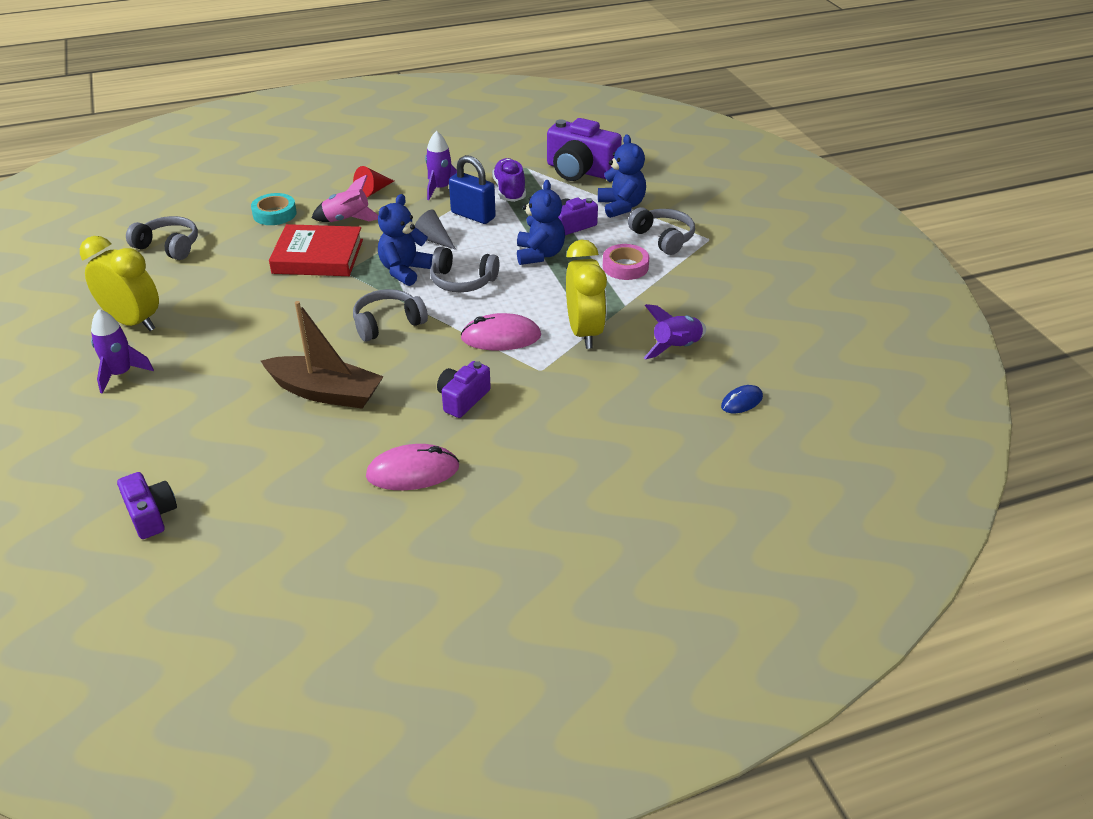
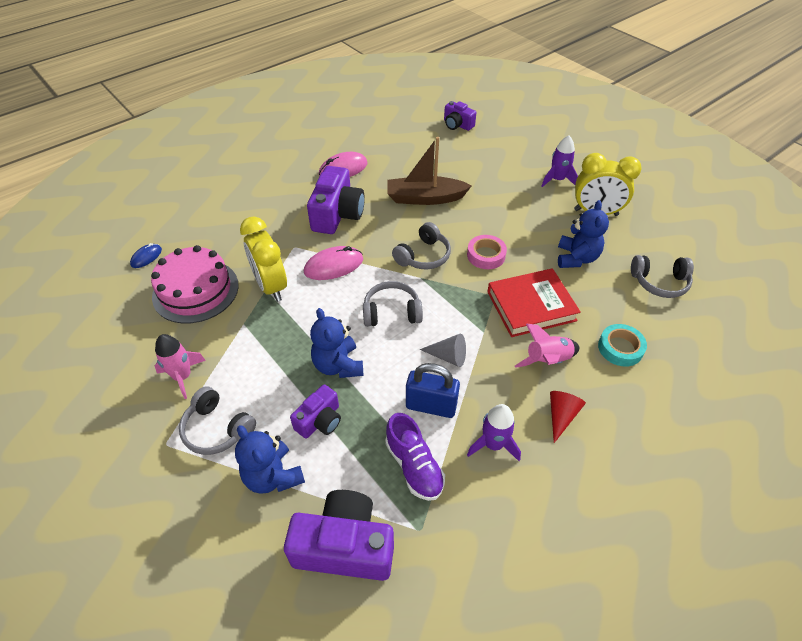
camera: 160 degrees right, 10 degrees up
blue teddy bear [378,194,433,286] -> blue teddy bear moved to [558,200,609,268]
purple camera [437,361,491,418] -> purple camera [307,166,365,234], size x1.74
pink tape [603,244,649,280] -> pink tape moved to [467,235,507,269]
purple rocket [644,304,706,360] -> pink cake [151,245,239,324]
none -> pink rocket [155,334,206,399]

